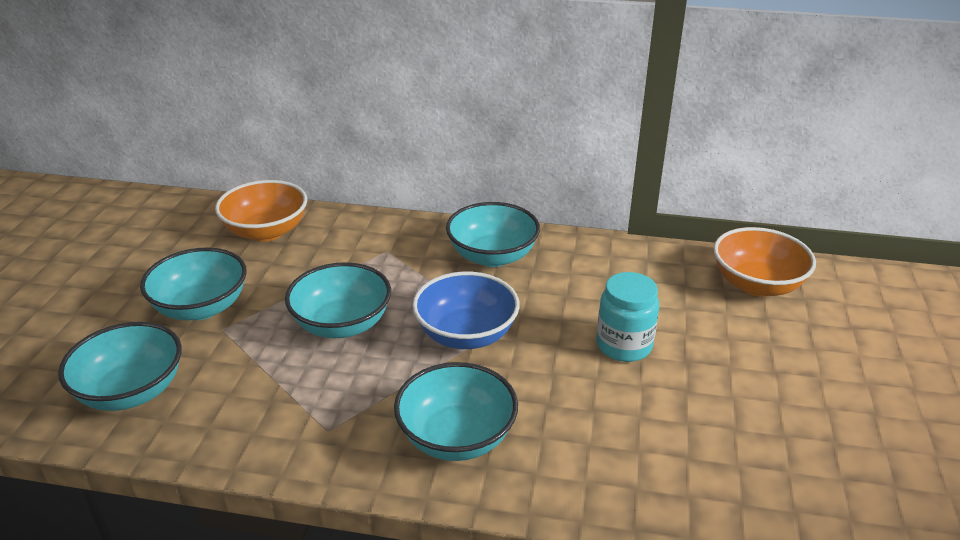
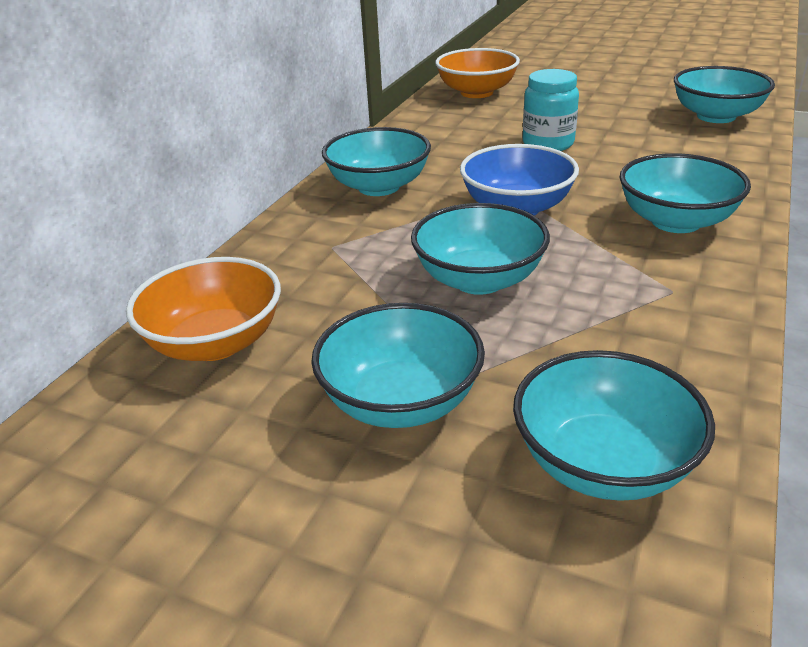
camera: 75 degrees left, 0 degrees up
none -> turquoise bowl [674,66,775,123]

